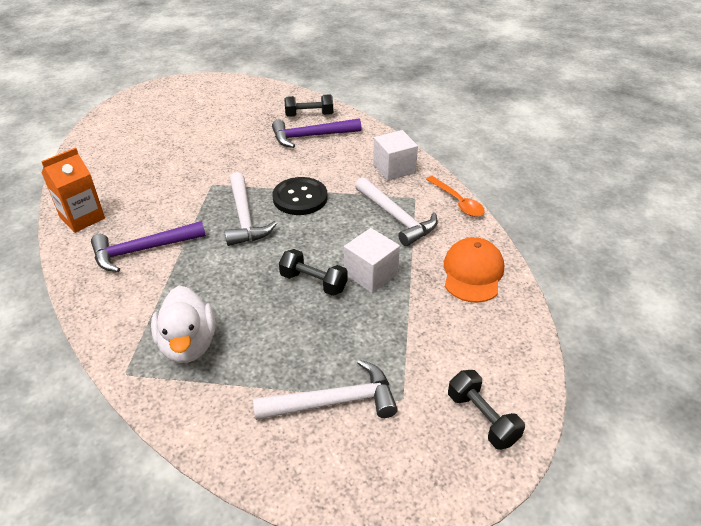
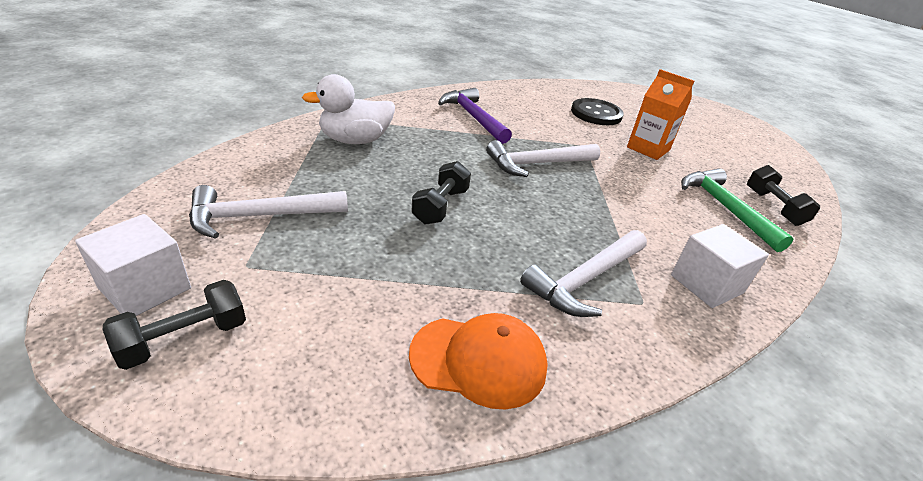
camera: 80 degrees right, 5 degrees down
orange carton [41,148,105,233] -> orange carton moved to [627,69,694,160]
white hammer [253,360,398,420] -> white hammer turned 90 degrees clockwise [189,185,348,239]
purple hammer [272,118,361,148] -> green hammer [681,168,793,252]
black button [272,177,328,215] -> black button moved to [571,98,624,125]
white cube [344,228,400,293] -> white cube moved to [75,214,191,316]
orange spoon [426,176,485,217] -> none

